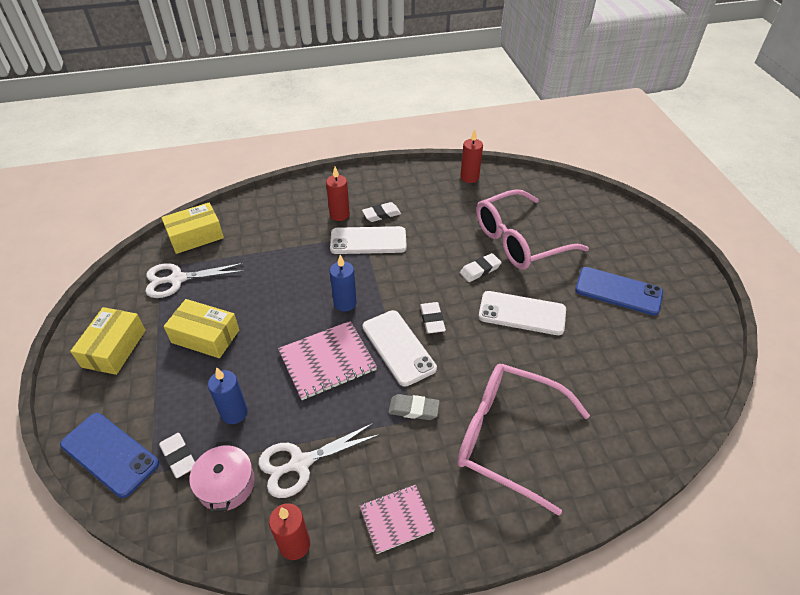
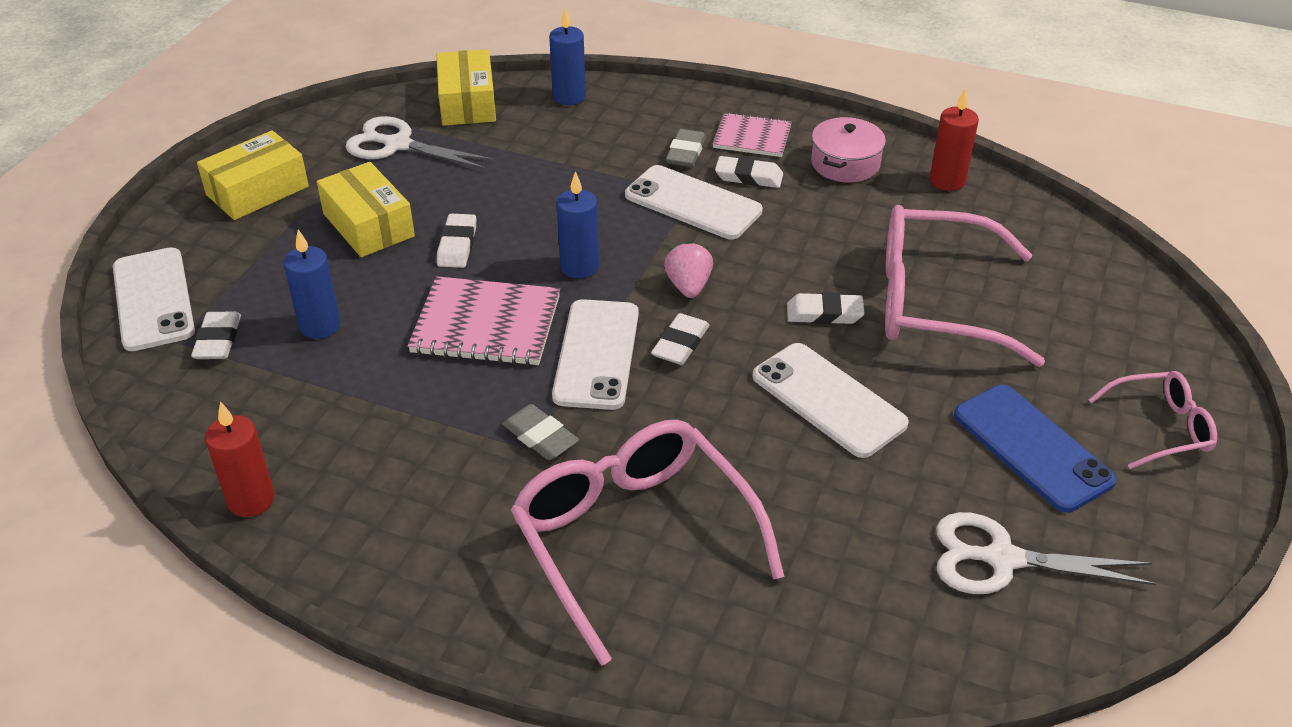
camera: 35 degrees right, 5 degrees down
blue phone [60,413,159,498] -> white phone [113,247,195,351]
yellow box [161,203,224,254] -> yellow box turned 75 degrees clockwise [436,49,496,126]
pink pot [190,441,255,513] -> pink pot moved to [811,117,886,183]
white scissors [258,423,381,498] -> white scissors moved to [936,512,1157,594]
red candle [326,167,350,221] -> grey eraser [666,129,706,167]
pink notebook [360,485,435,554] -> pink notebook moved to [713,112,792,157]
none -> white eraser [437,214,476,268]
none -> blue candle [549,8,586,105]
none -> pink strawberry [664,241,713,298]
none -> pink glasses [1089,371,1217,469]

